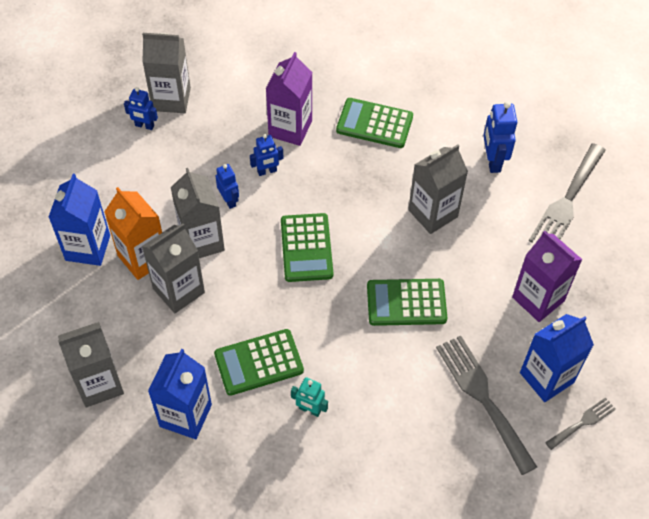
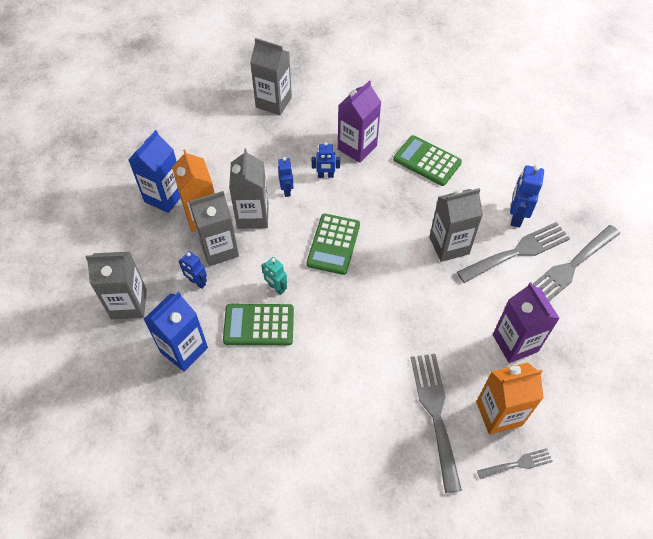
camera: 20 degrees right, 0 degrees up
blue robot [124,87,158,130] -> blue robot moved to [179,251,207,289]
turquoise robot [291,377,328,417] -> turquoise robot moved to [261,257,287,295]
green calculator [367,279,447,326] -> none
blue carton [520,314,594,402] -> orange carton [476,362,544,435]
none -> grey fork [457,222,570,283]

